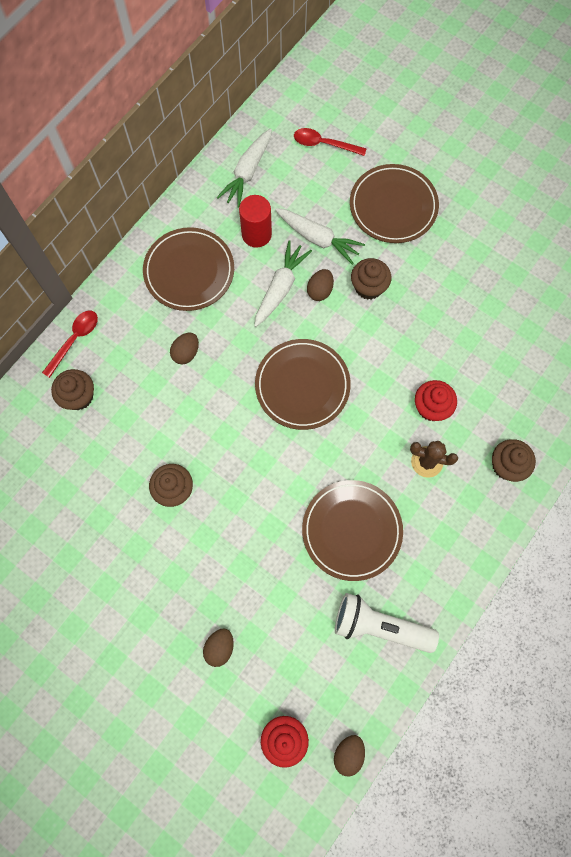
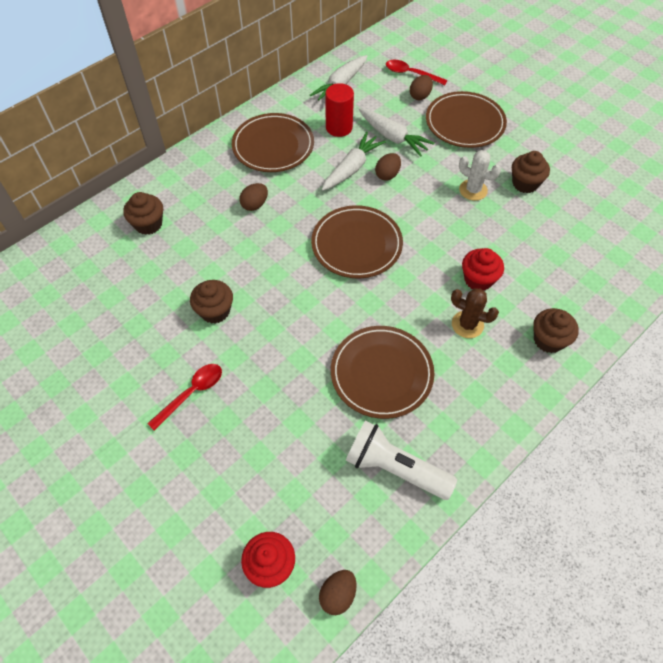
camera: 10 degrees right, 15 degrees down
red spoon [42,311,98,378] -> red spoon moved to [147,364,222,431]
brown egg [203,628,234,667] -> brown egg moved to [410,75,433,100]
brown cupcake [351,258,391,300] -> brown cupcake moved to [512,151,550,193]
none -> white cactus [459,150,501,201]

